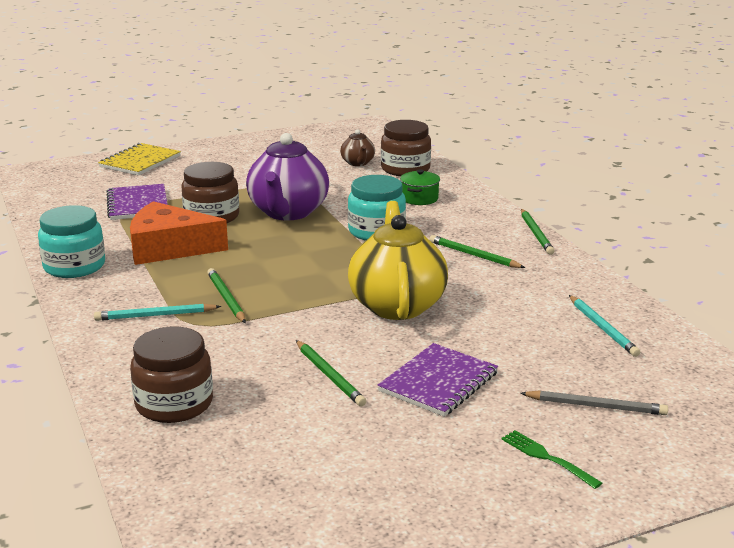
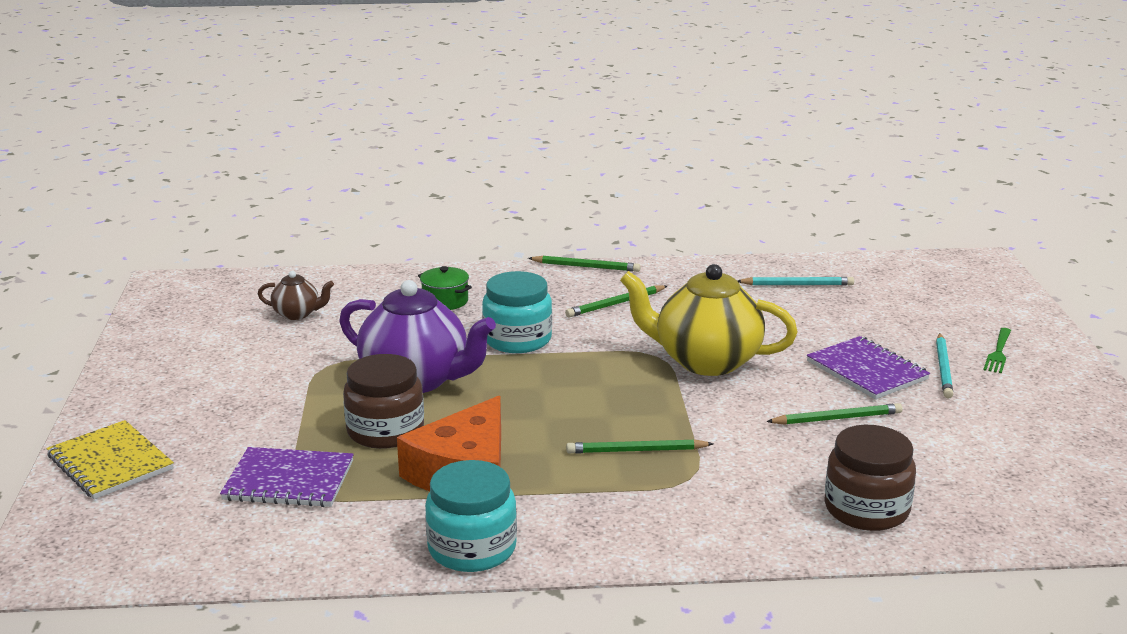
camera: 70 degrees left, 0 degrees up
turquoise pencil [94,303,221,321] -> turquoise pencil moved to [936,333,954,398]
brown jar [381,120,431,176] -> none
green fork [501,430,602,489] -> green fork turned 45 degrees counterclockwise [984,328,1011,373]
grey pencil [520,390,668,415] -> none

